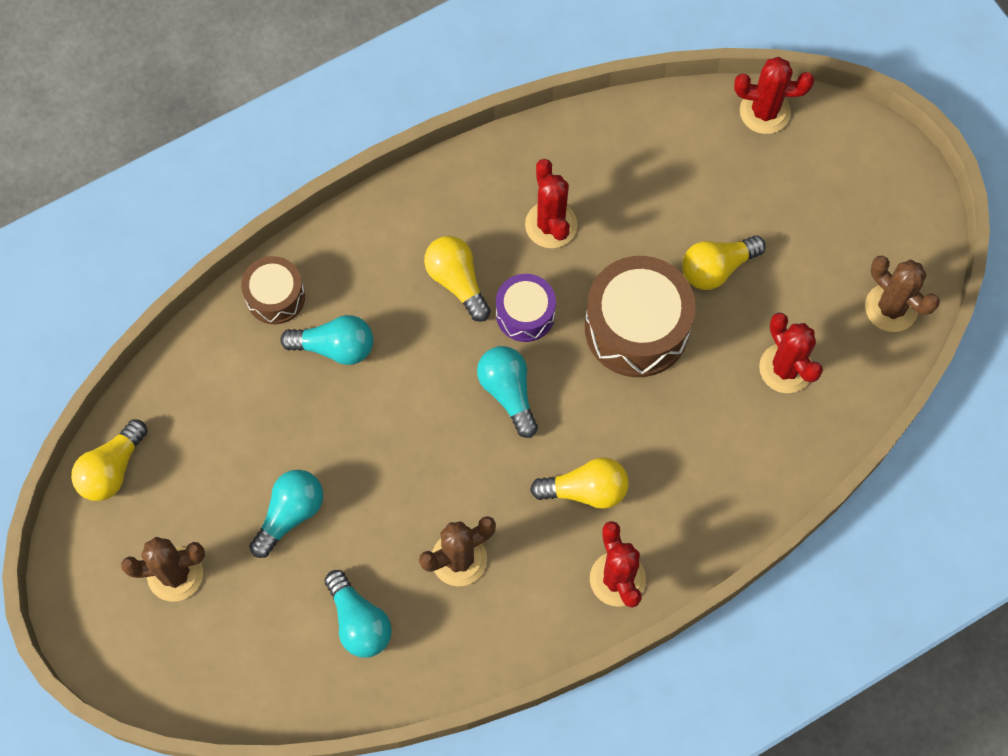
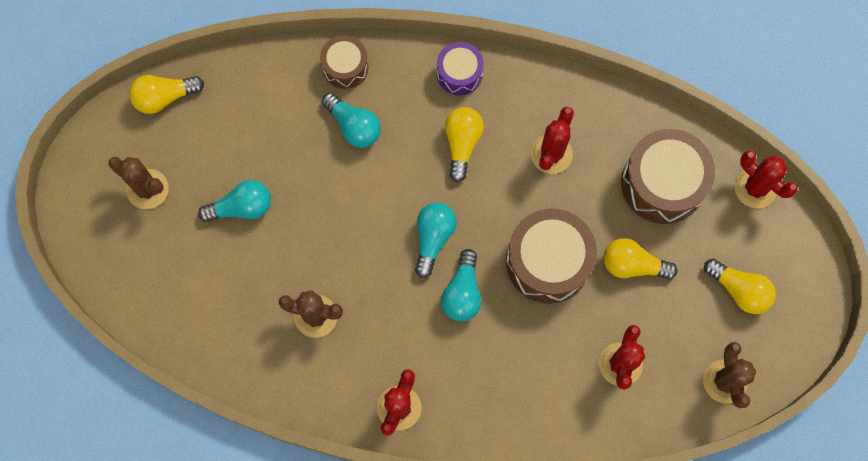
camera: 40 degrees right, 5 degrees up
turquoise light bulb [325,570,392,658] -> turquoise light bulb moved to [441,249,482,321]
purple drum [496,274,556,342] -> purple drum moved to [437,42,484,95]
yellow light bulb [530,457,629,509] -> yellow light bulb moved to [704,259,776,314]
none -> brown drum [621,129,715,224]

